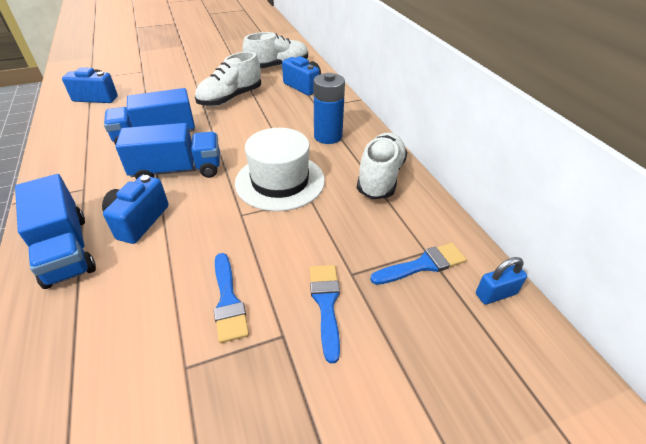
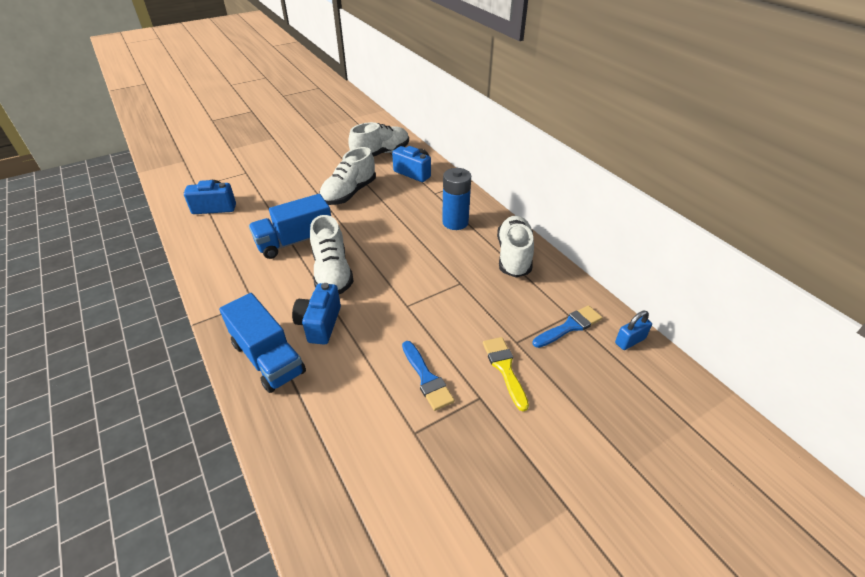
camera: 10 degrees left, 0 degrees up
blue truck [115,123,220,179] -> white shoe [310,215,354,294]
white hat [235,128,325,211] -> none
blue brush [310,265,340,363] -> yellow brush [483,337,529,411]

